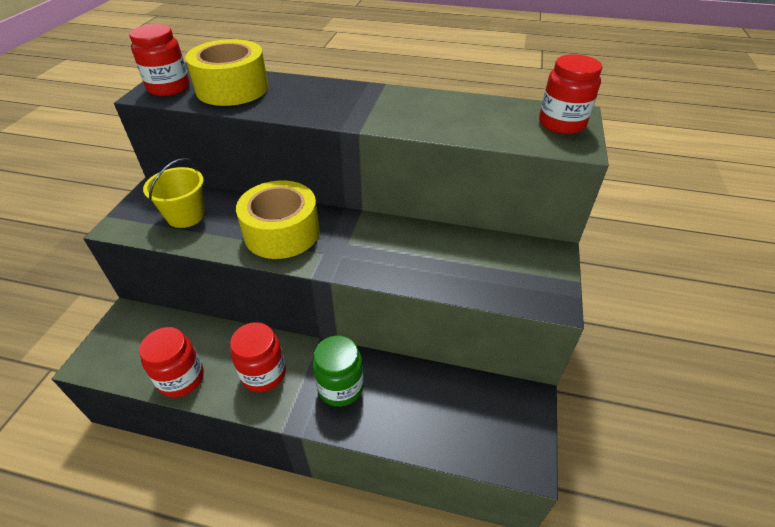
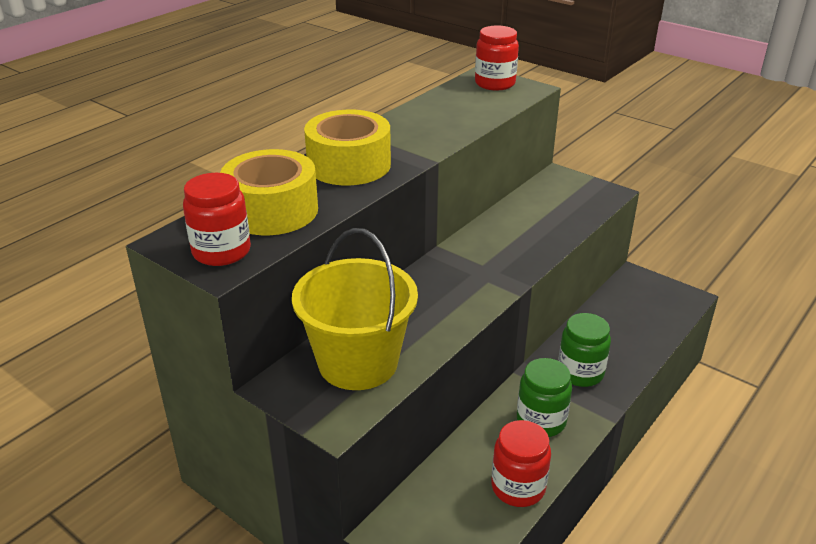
camera: 65 degrees left, 10 degrees down
yellow bucket [143,158,205,228] -> yellow bucket [292,228,418,390], size x1.67
red jar [230,322,286,392] -> green jar [517,358,572,437]
yellow tape [236,180,320,259] -> yellow tape moved to [304,110,391,186]

